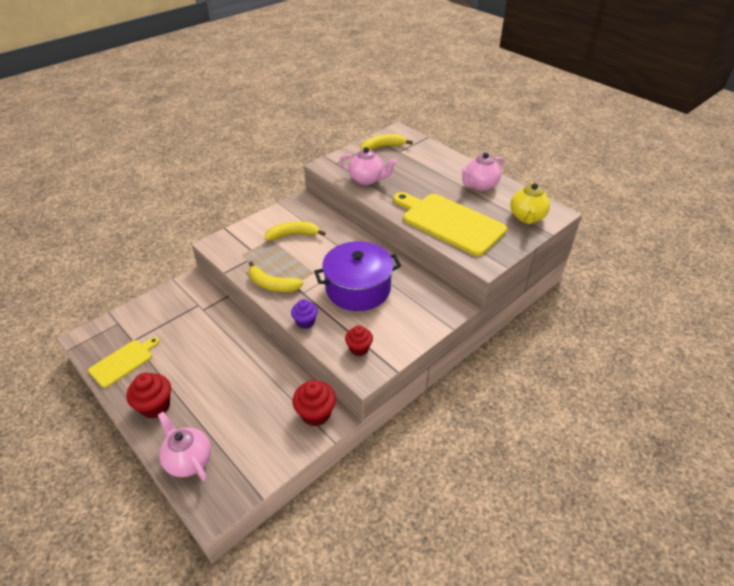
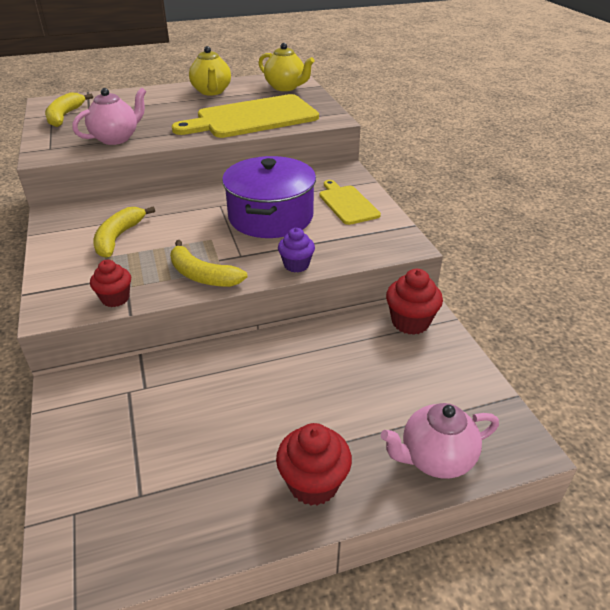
camera: 65 degrees left, 5 degrees down
yellow cutting board [88,337,160,388] -> yellow cutting board moved to [319,180,381,225]
yellow banana [249,261,304,292] -> yellow banana turned 75 degrees clockwise [170,240,248,287]
red cupcake [345,325,373,356] -> red cupcake moved to [90,260,131,307]
pink teapot [461,152,504,191] -> yellow teapot [189,46,231,95]

